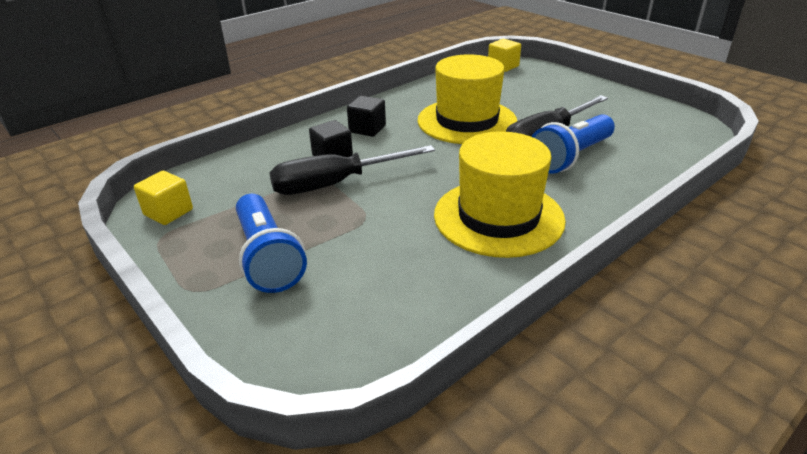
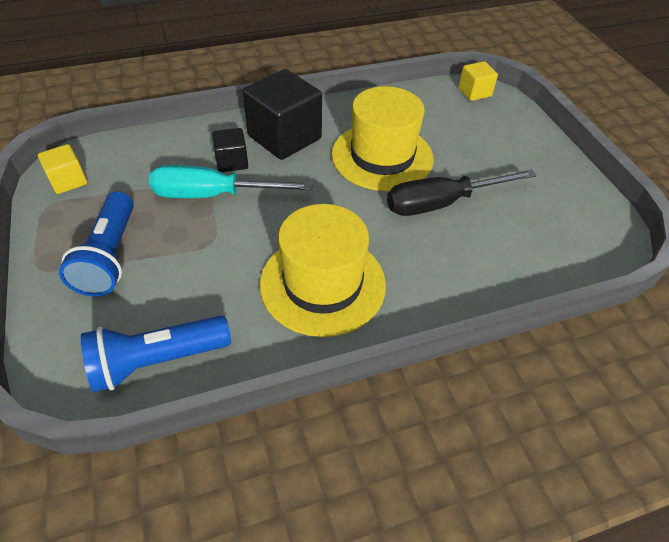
camera: 20 degrees right, 15 degrees up
black screwdriver [269,145,435,195] -> turquoise screwdriver [149,165,313,198]
black cube [347,96,386,137] -> black cube [243,69,322,160], size x1.94
blue flashlight [531,114,615,174] -> blue flashlight moved to [81,315,231,393]

